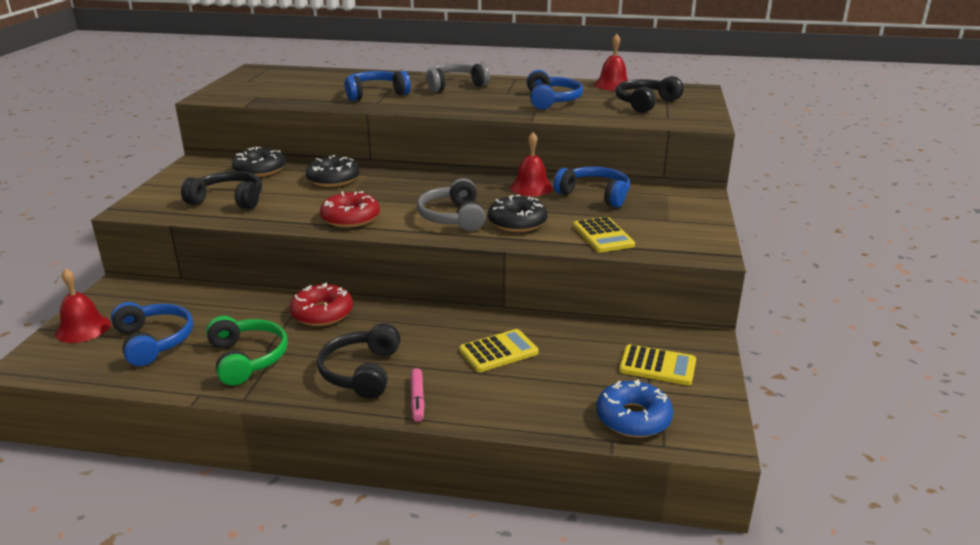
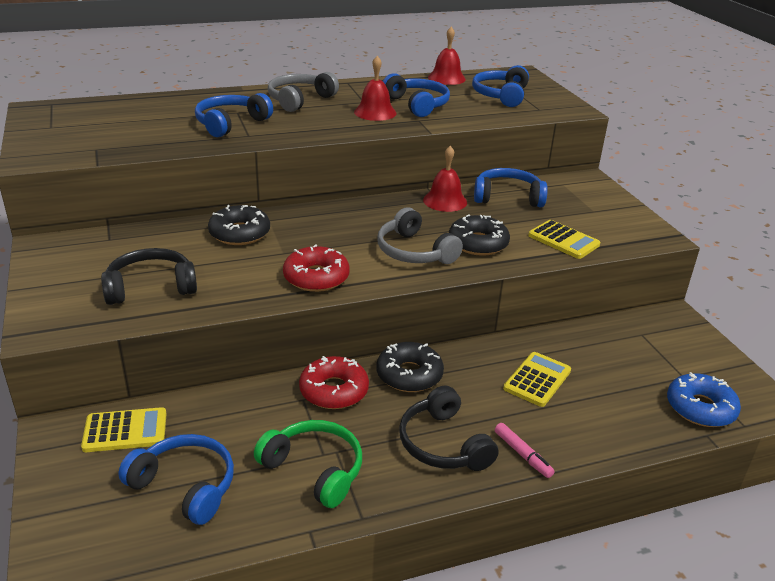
camera: 30 degrees left, 5 degrees up
red bell [55,268,111,343] -> red bell moved to [354,56,397,121]
black donut [232,147,285,177] -> black donut moved to [376,342,444,392]
black headphones [616,76,684,113] -> blue headphones [472,65,529,107]
yellow calculator [619,344,696,385] -> yellow calculator moved to [81,407,166,452]

